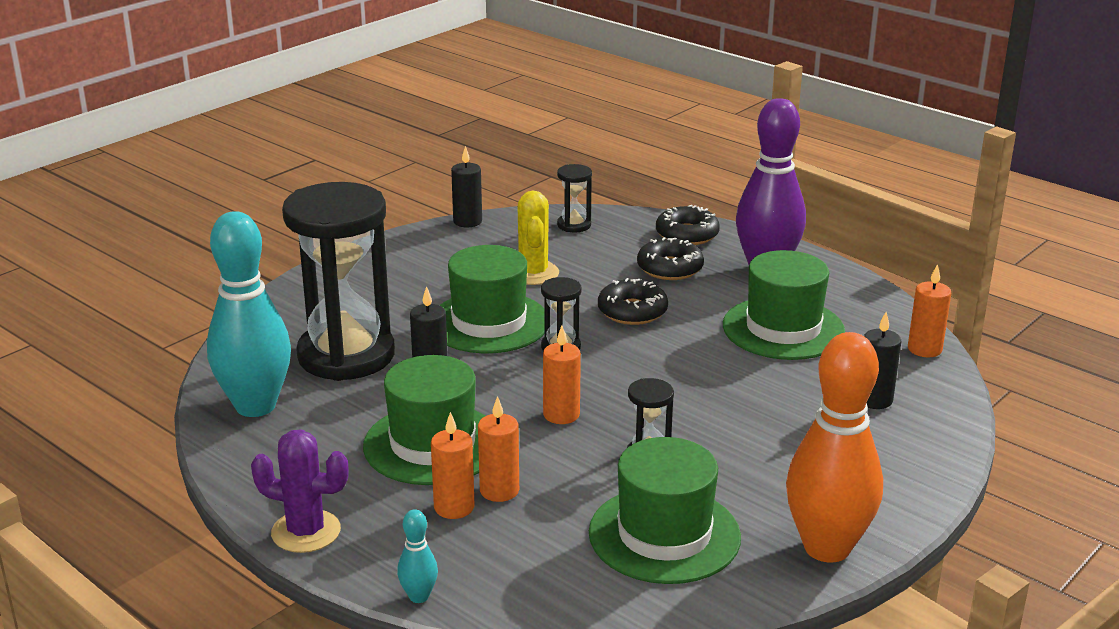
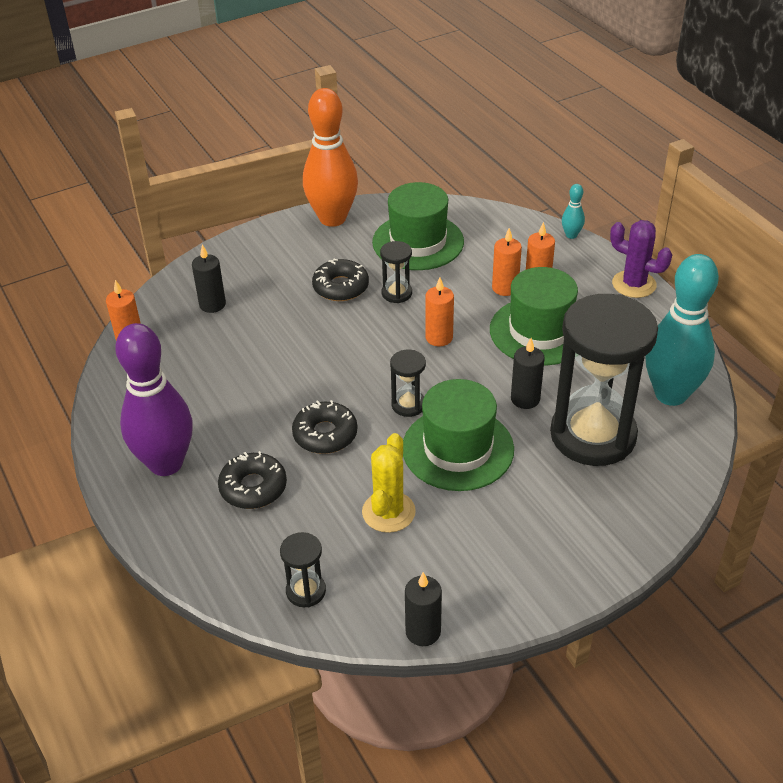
camera: 160 degrees left, 15 degrees up
black donut [656,205,720,245] -> black donut moved to [312,259,369,301]
green hat [723,250,845,360] -> none

